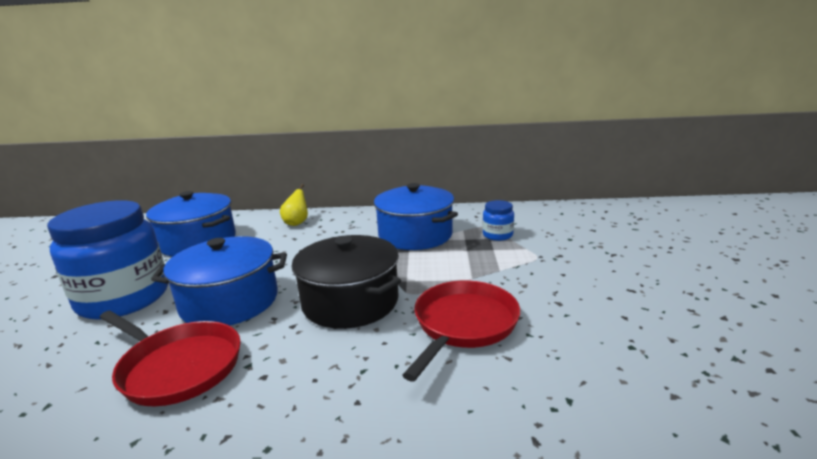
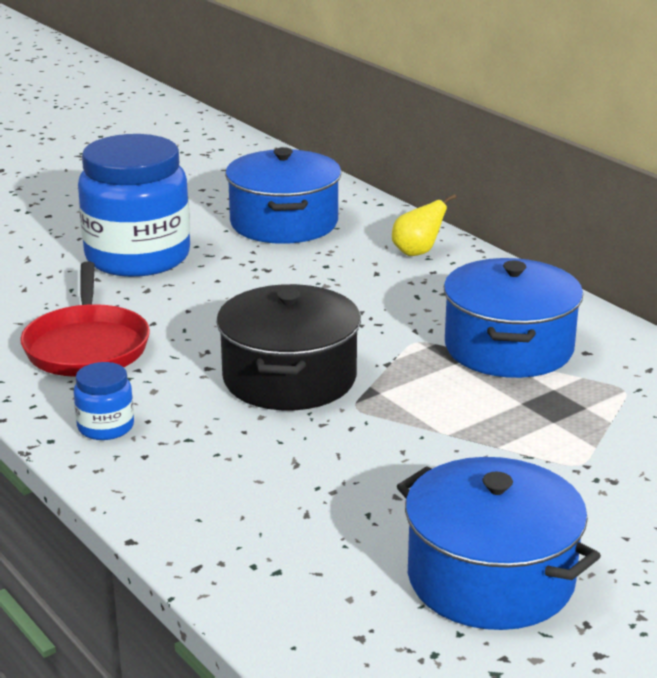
camera: 50 degrees right, 5 degrees up
blue pot [151,236,287,326] -> blue pot moved to [397,457,601,630]
red pan [403,280,520,382] -> none
blue jar [483,200,514,241] -> blue jar moved to [74,362,134,440]

